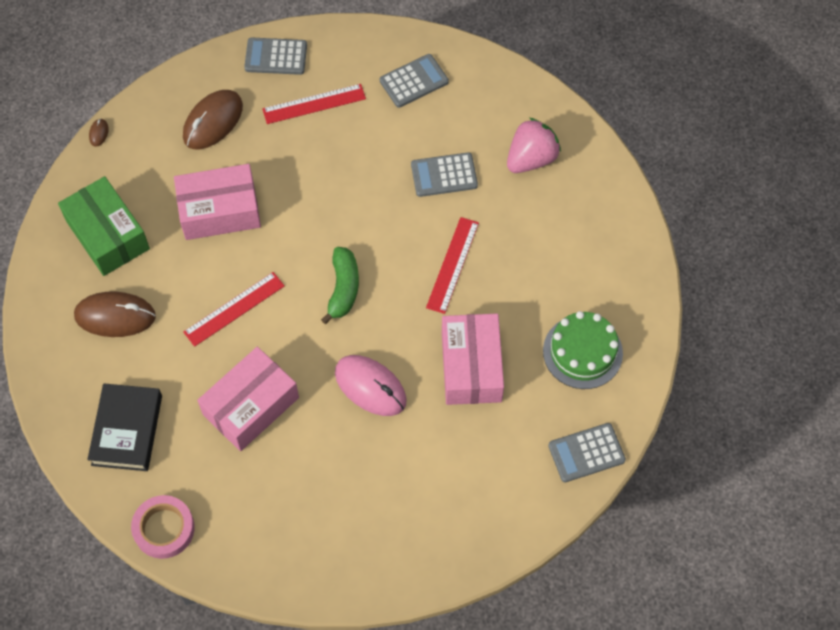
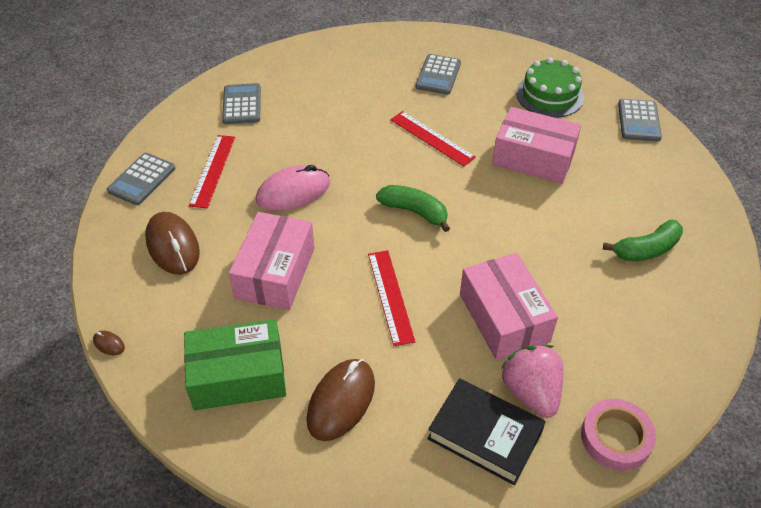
camera: 65 degrees left, 15 degrees down
pink mouse [335,355,407,416] -> pink mouse moved to [256,165,330,211]
grey calculator [411,152,478,197] -> grey calculator moved to [416,54,461,95]
pink strawberry [507,118,561,173] -> pink strawberry moved to [501,345,563,418]
none -> green banana [603,220,683,261]

